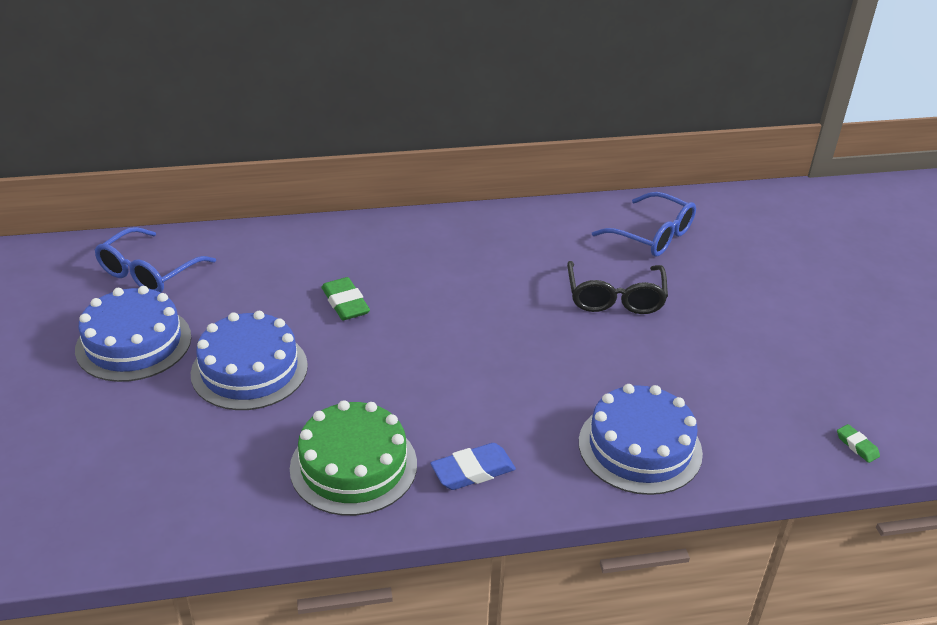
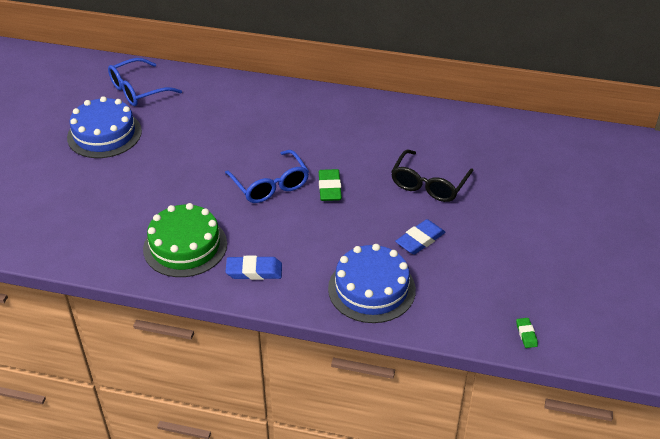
camera: 25 degrees right, 5 degrees up
blue cake [191,311,308,410] -> none
green eraser [322,277,370,320] -> green eraser moved to [319,169,342,201]
blue glasses [592,192,696,257] -> blue glasses moved to [225,150,309,203]
none -> blue eraser [395,219,445,255]

